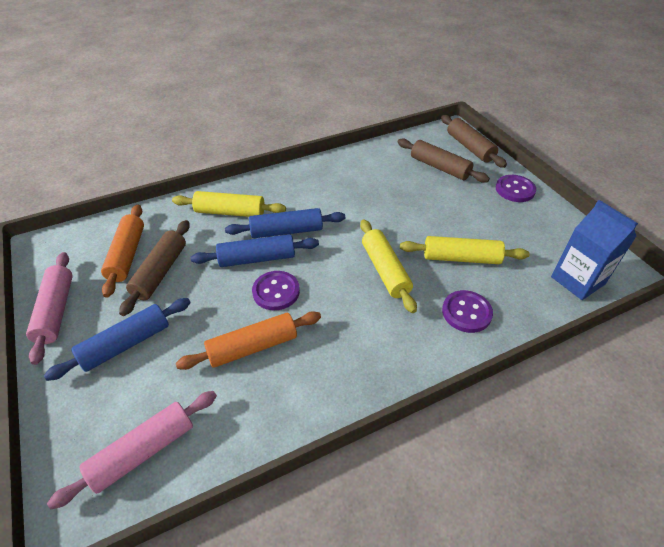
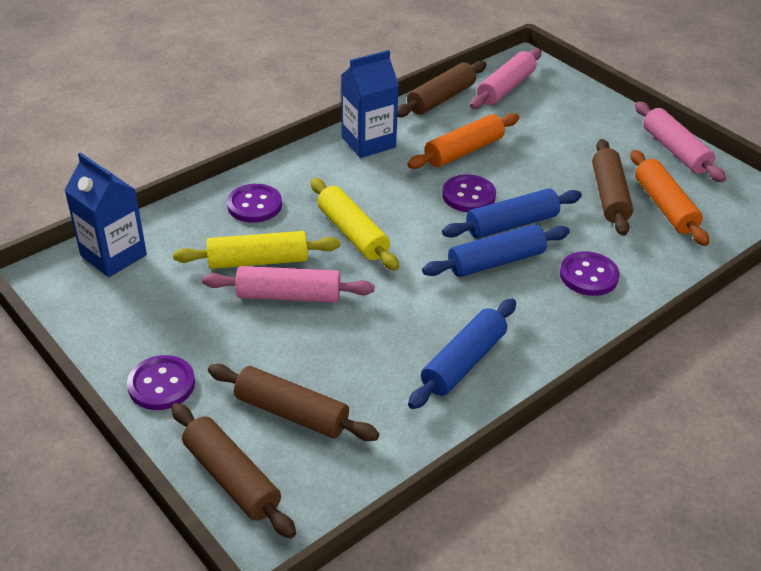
camera: 165 degrees right, 5 degrees down
blue rolling pin [44,298,191,381] -> blue rolling pin moved to [408,299,516,409]
yellow rolling pin [172,191,286,217] -> purple button [560,251,620,296]
none -> pink rolling pin [202,266,375,303]
none -> blue carton [341,50,399,158]
none -> brown rolling pin [397,61,487,117]

